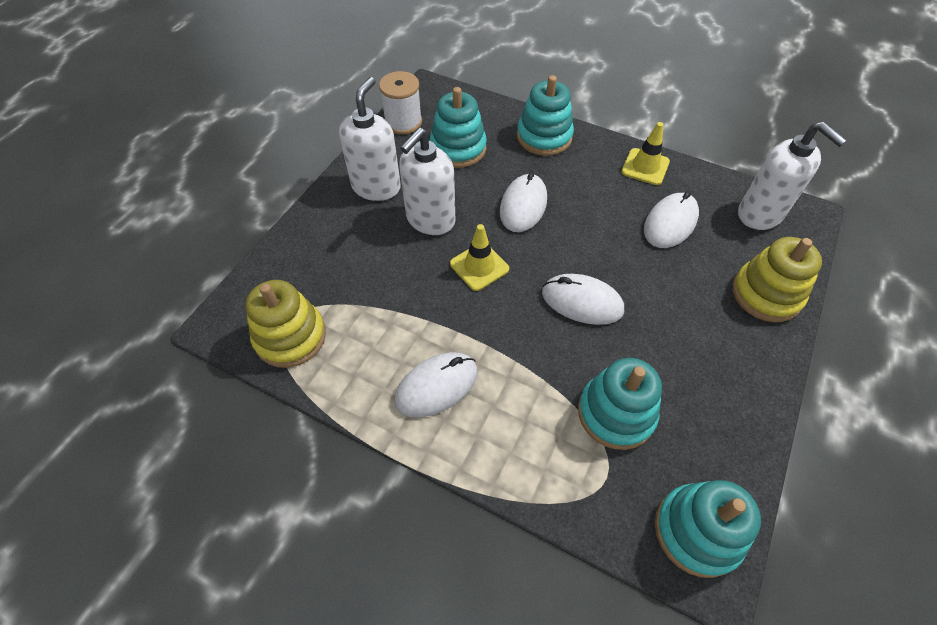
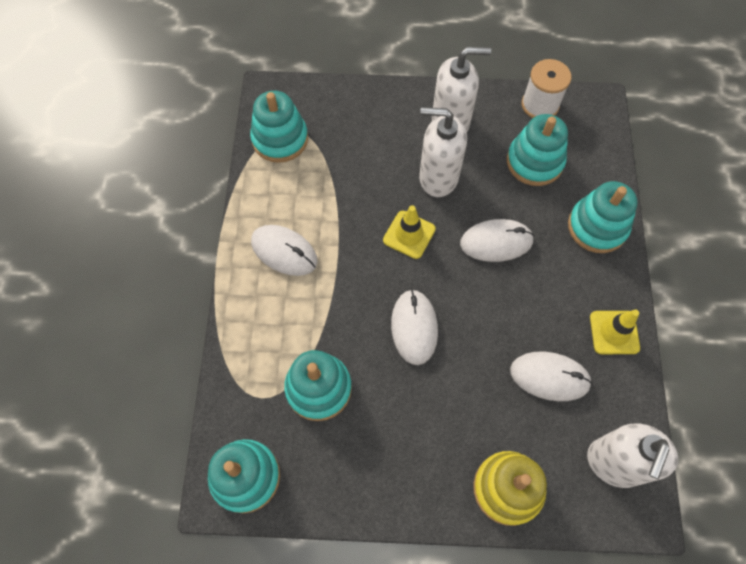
camera: 65 degrees right, 10 degrees up
yellow stacking toy [246,280,326,368] -> turquoise stacking toy [250,91,308,163]

